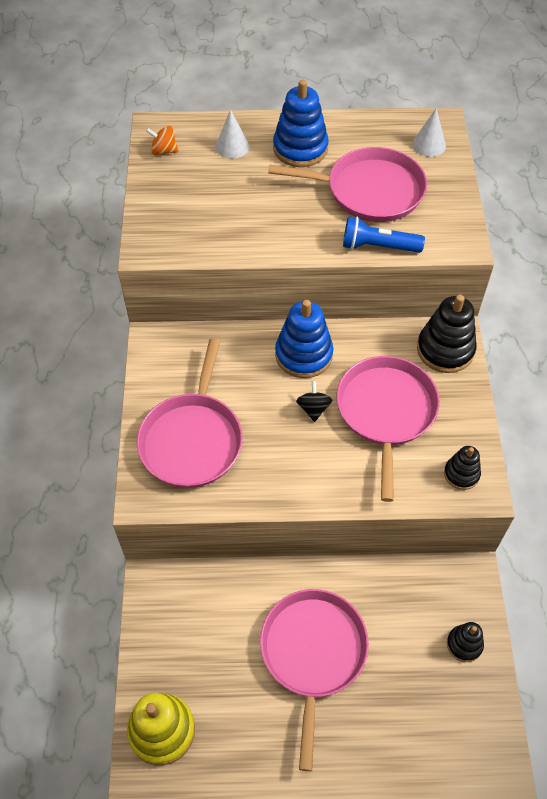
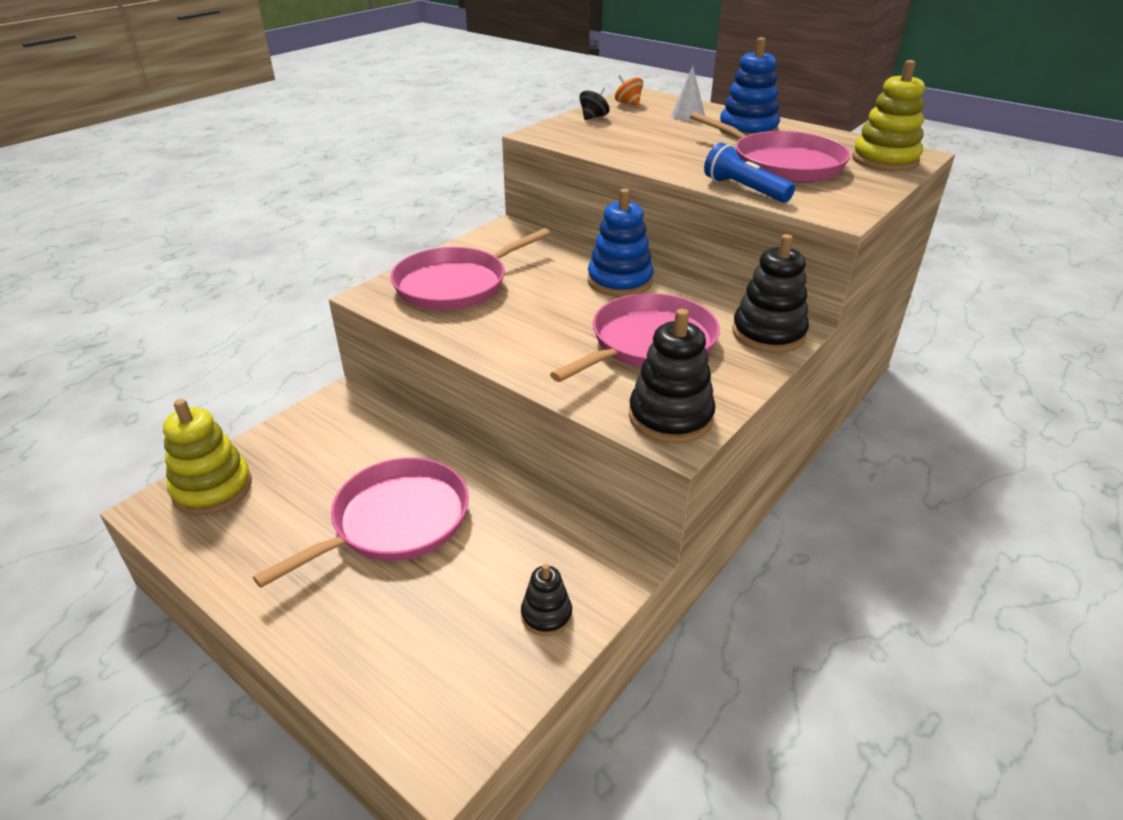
camera: 40 degrees right, 20 degrees down
black spinning top [296,381,332,422] -> black spinning top moved to [579,87,609,120]
white cone [412,108,446,157] -> yellow stacking toy [852,60,925,171]
black stacking toy [444,446,481,490] -> black stacking toy [629,309,716,444], size x1.76

